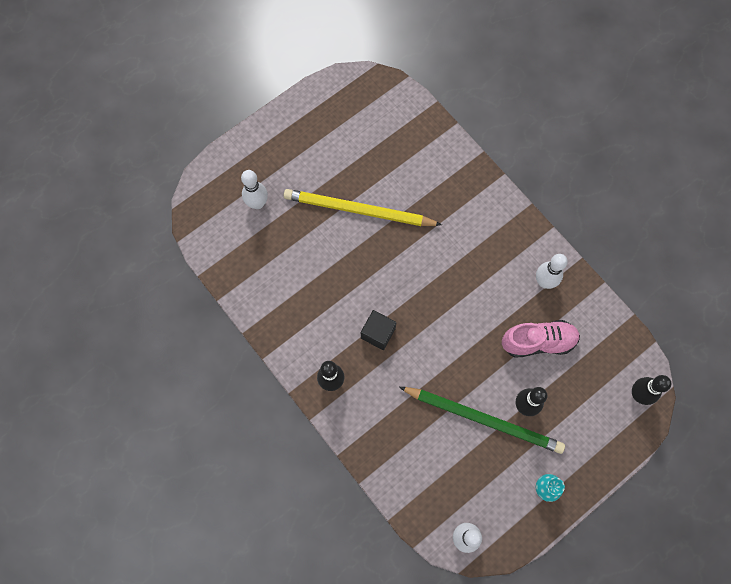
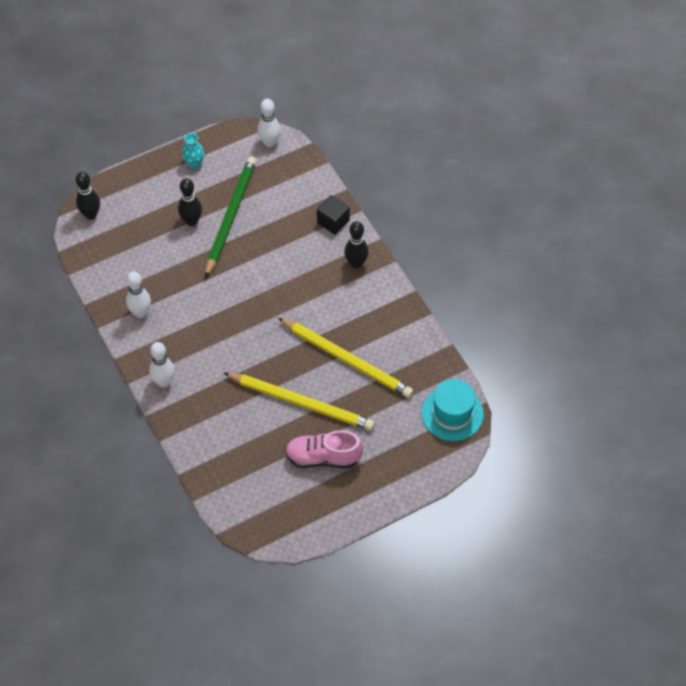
camera: 170 degrees left, 15 degrees down
white bowling pin [241,170,268,209] -> white bowling pin moved to [149,342,175,387]
black cube [361,310,396,350] -> black cube moved to [317,195,350,235]
green pencil [399,387,565,454] -> green pencil turned 75 degrees clockwise [205,156,257,278]
pink shoe [502,320,580,358] -> pink shoe moved to [285,430,363,468]
none -> yellow pencil [278,318,413,398]
none -> turquoise hat [421,379,484,441]

